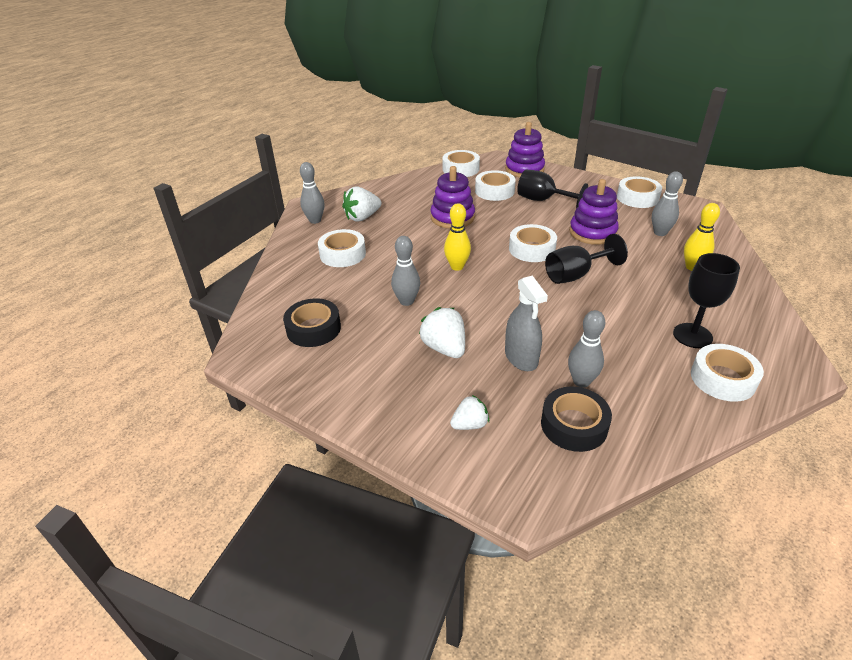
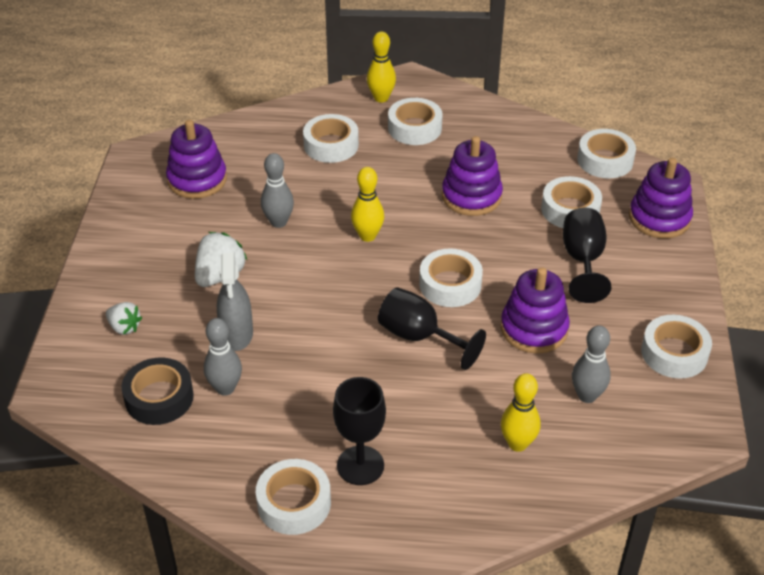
camera: 60 degrees right, 5 degrees up
black tape [283,298,341,347] -> purple stacking toy [166,120,227,199]
grey bowling pin [300,162,325,224] -> yellow bowling pin [367,31,396,102]
white strawberry [342,186,381,222] -> white tape [388,98,443,145]
grey spray bottle [505,275,548,371] -> grey spray bottle turned 45 degrees counterclockwise [217,252,253,351]

